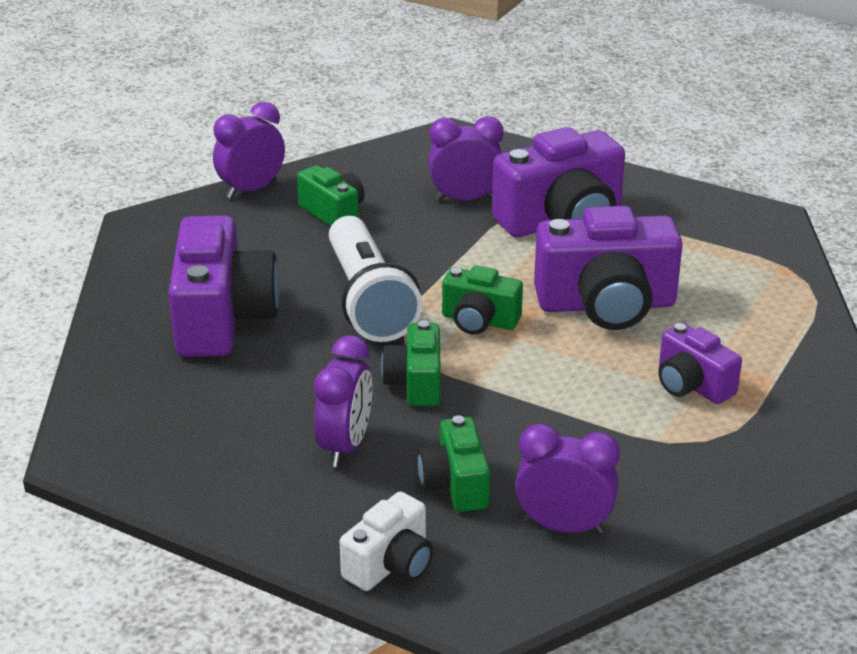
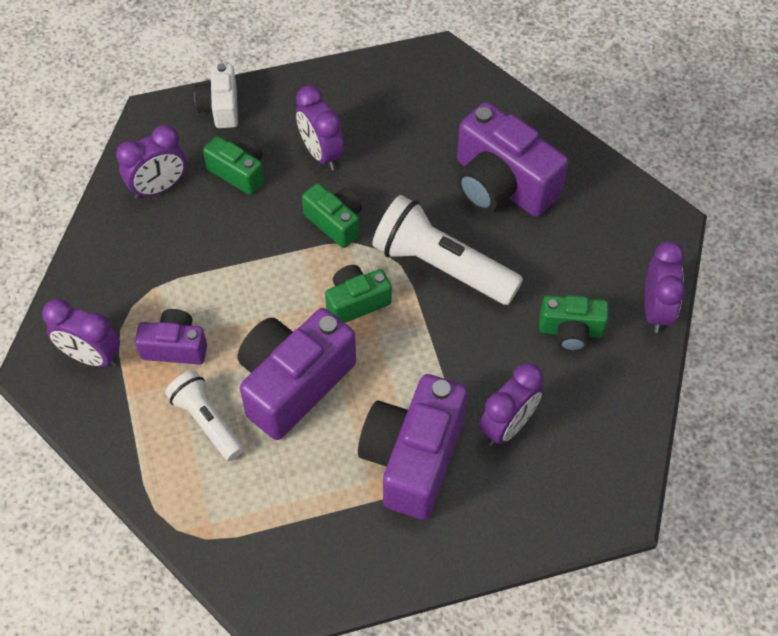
camera: 135 degrees right, 25 degrees up
none -> purple clock [42,299,120,367]
none -> white flashlight [165,370,244,461]

